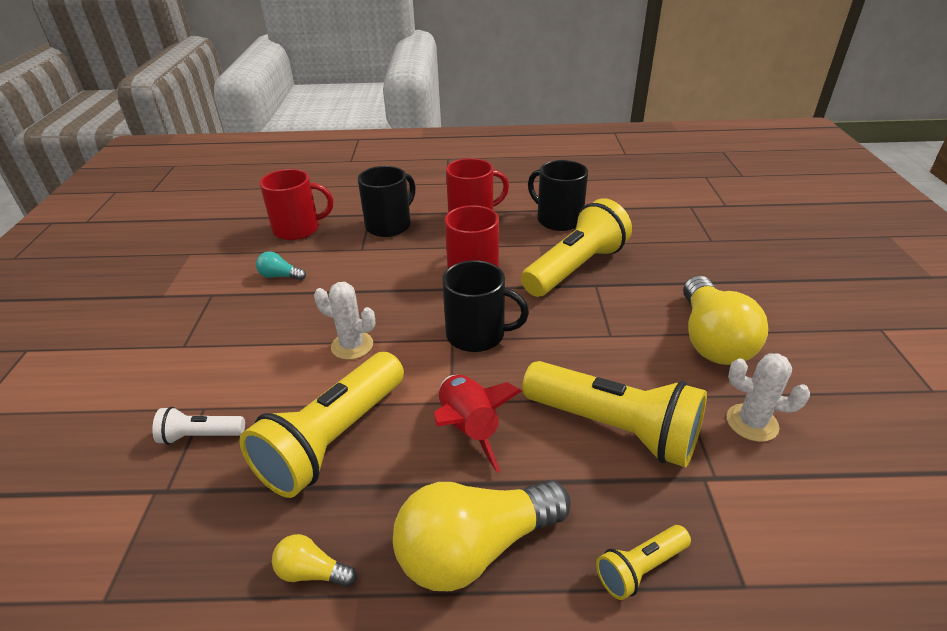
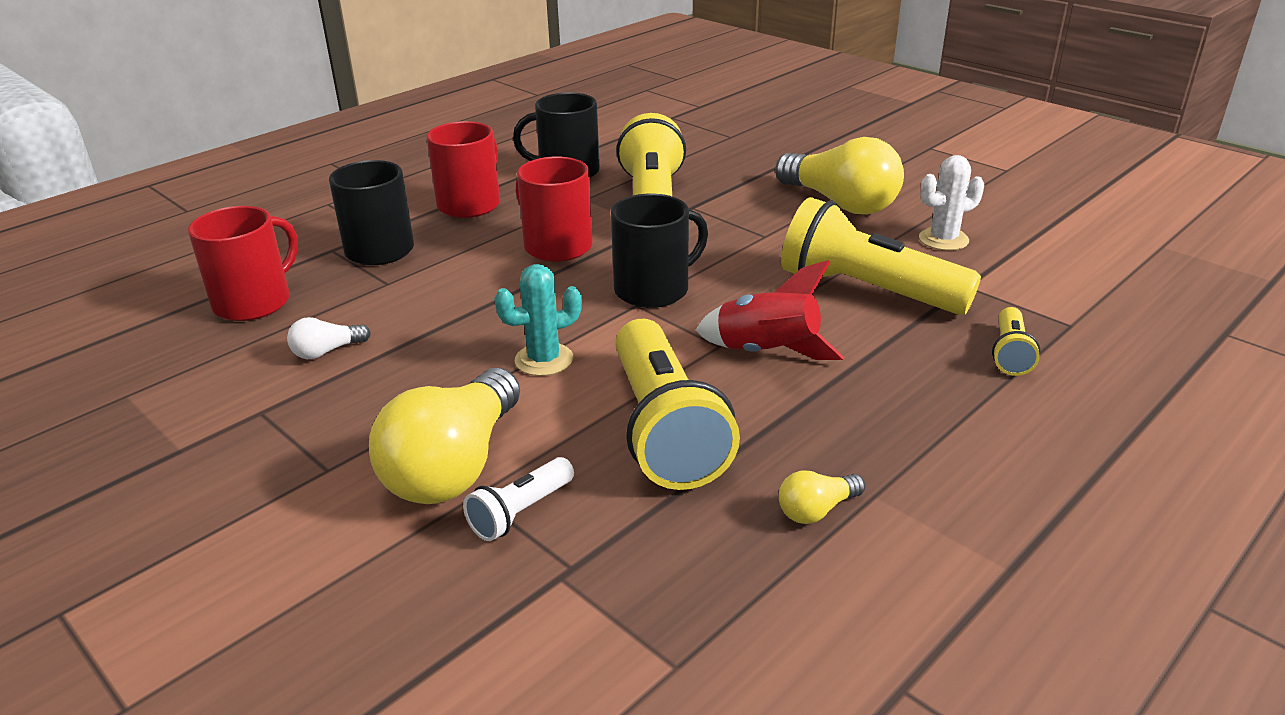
camera: 45 degrees left, 5 degrees down
turquoise light bulb [256,252,306,280] -> white light bulb [287,317,371,359]
white cactus [314,282,375,360] -> turquoise cactus [494,264,582,376]
yellow light bulb [393,480,571,591] -> yellow light bulb moved to [369,368,520,504]
yellow flashlight [522,361,707,467] -> yellow flashlight turned 135 degrees counterclockwise [781,197,981,315]

